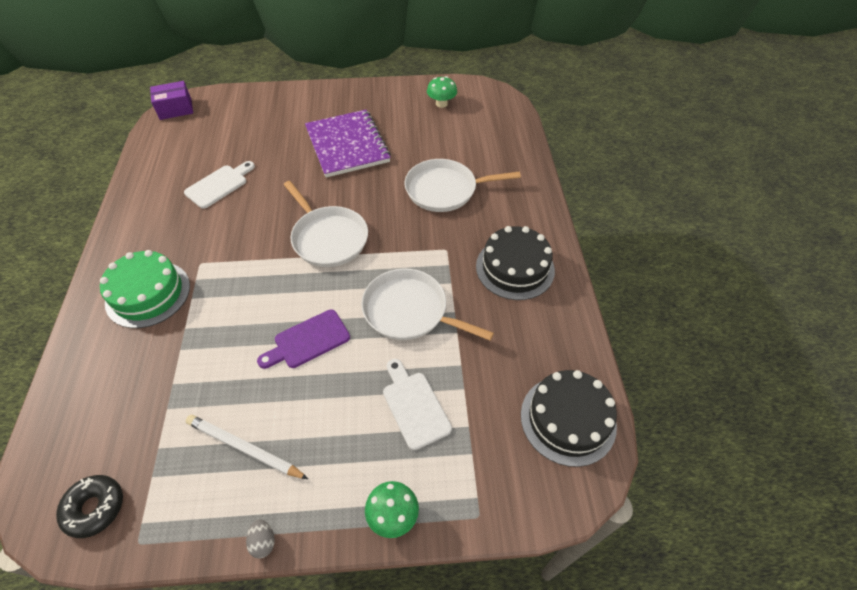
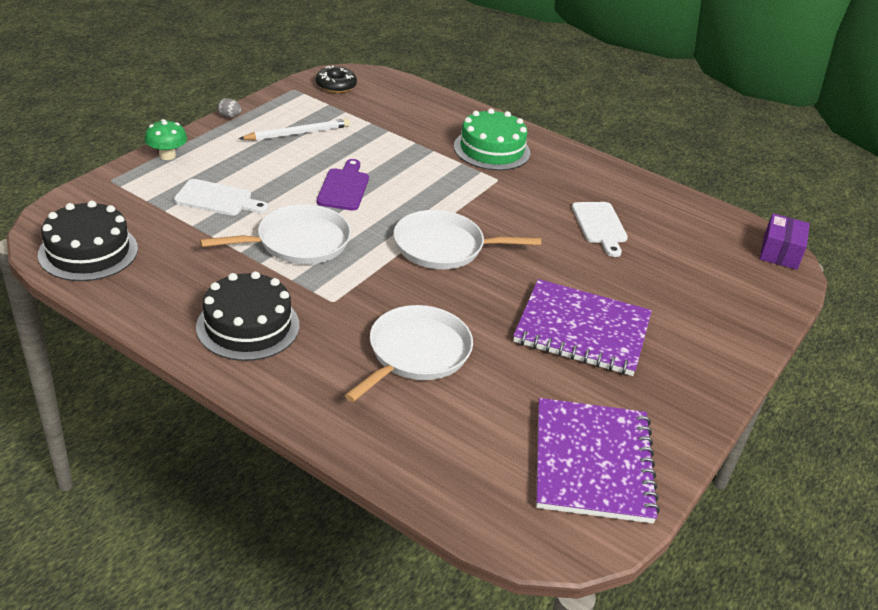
camera: 125 degrees right, 15 degrees down
green mushroom [427,76,457,108] -> purple notebook [536,398,660,524]

